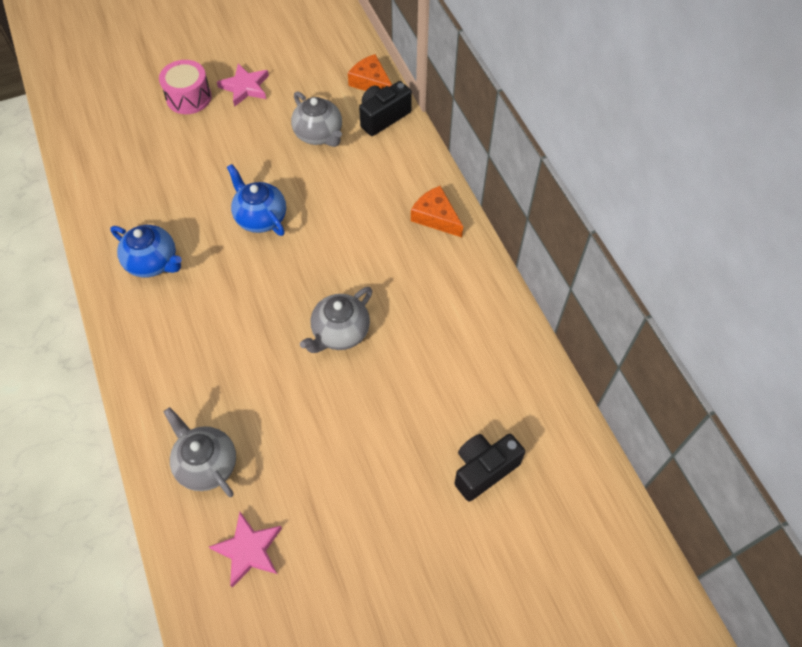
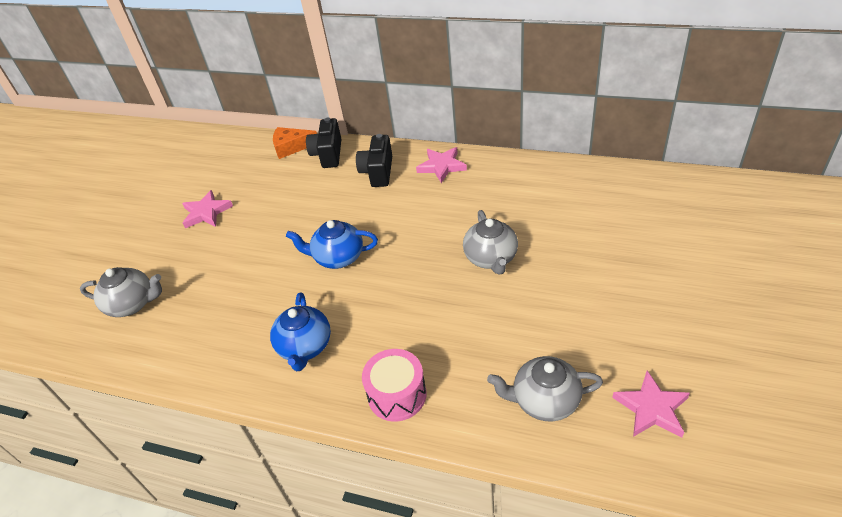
camera: 45 degrees left, 15 degrees down
blue teapot [110,225,182,277] -> blue teapot turned 105 degrees clockwise [270,292,331,371]
pink drum [159,60,212,114] -> pink drum moved to [362,349,426,422]
grey teapot [291,91,342,147] -> grey teapot moved to [80,267,162,317]
orange cheese [411,186,463,237] -> pink star [416,147,467,183]
black camera [454,434,525,501] -> black camera moved to [356,134,392,187]

